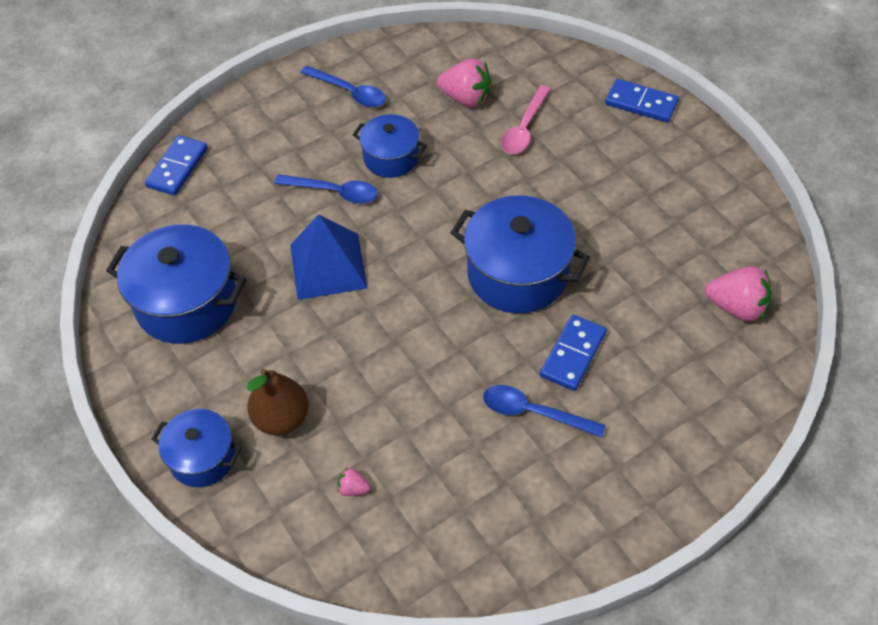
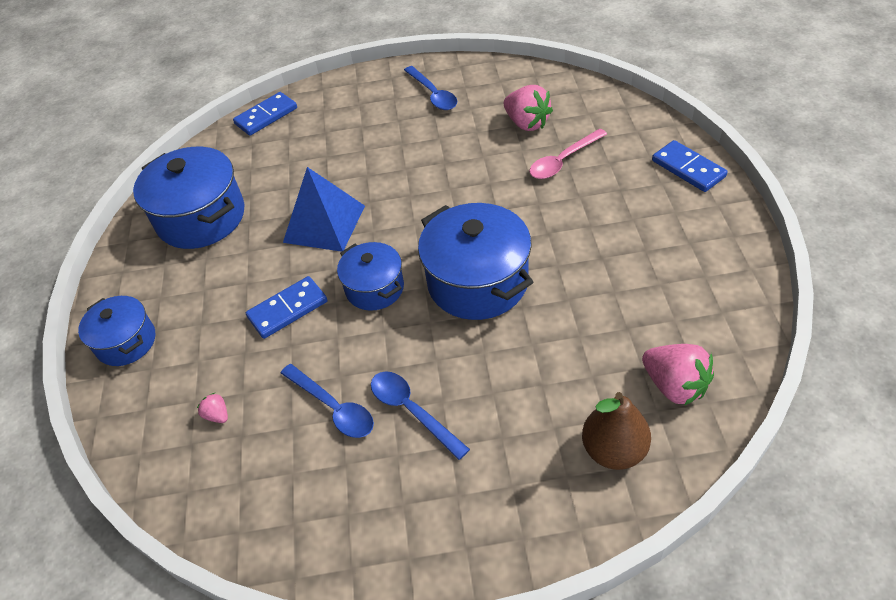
camera: 30 degrees right, 5 degrees down
brown pear [246,369,309,435] -> brown pear moved to [582,392,651,470]
blue spoon [274,174,378,204] -> blue spoon moved to [281,364,374,438]
blue pot [353,114,427,178] -> blue pot moved to [337,242,404,311]
blue domino [540,315,607,391] -> blue domino moved to [246,276,327,339]

